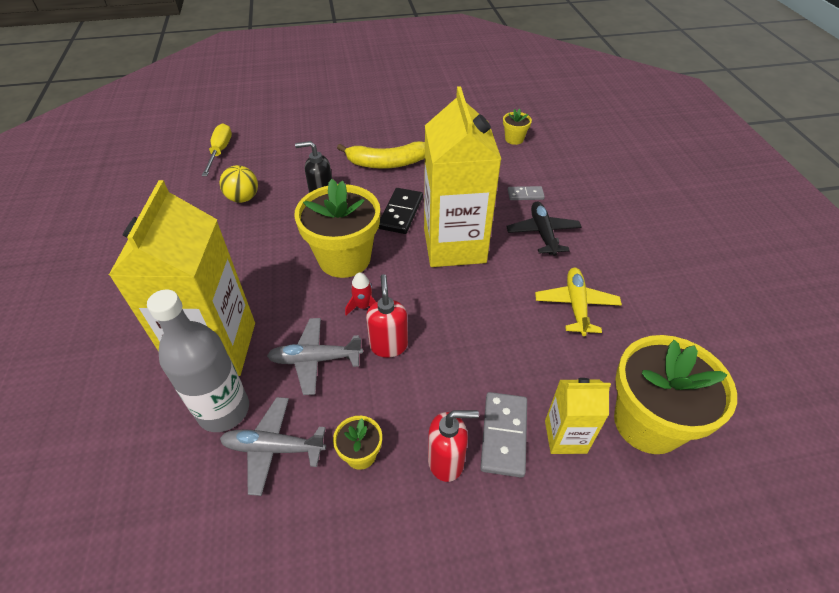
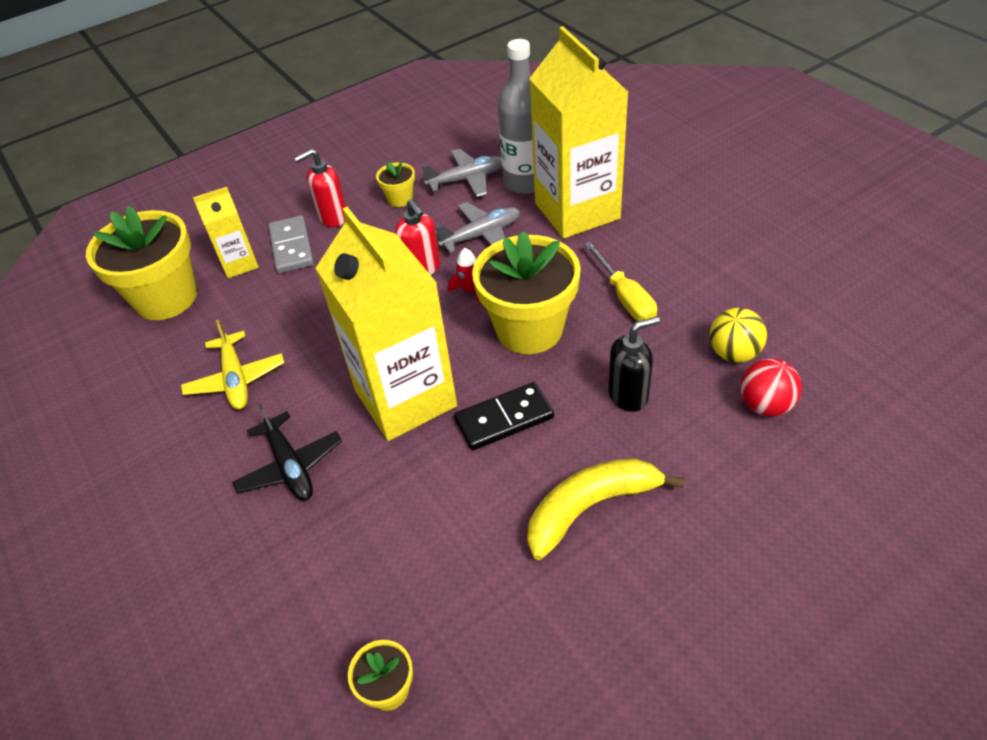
camera: 160 degrees right, 0 degrees up
yellow screwdriver [202,123,232,176] -> yellow screwdriver moved to [584,242,657,321]
black domino [379,188,423,234] -> black domino turned 75 degrees clockwise [454,382,554,450]
grey domino [508,186,545,200] -> none
none -> red ball [740,358,802,417]

